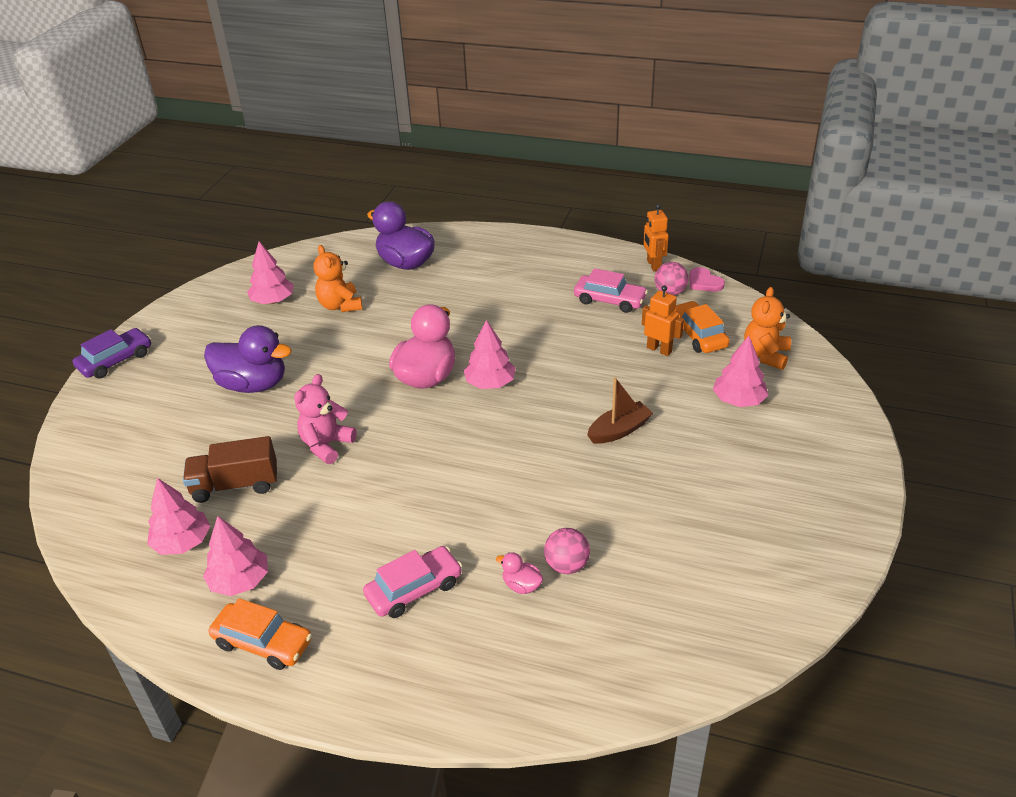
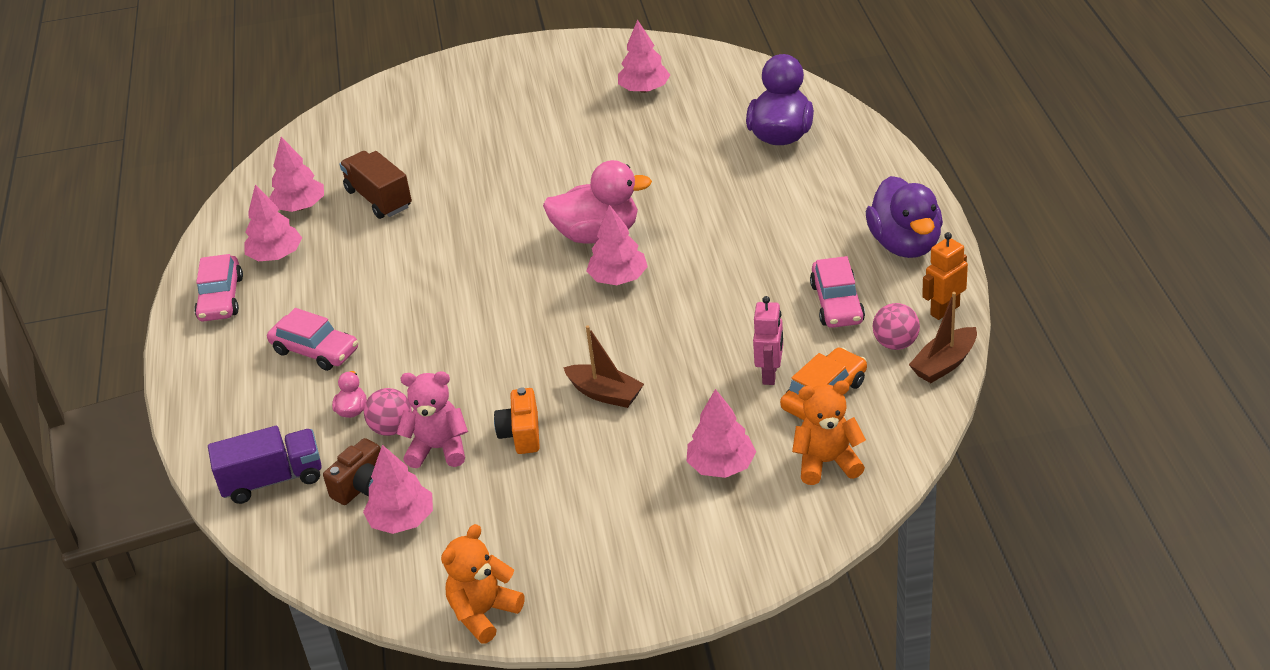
camera: 65 degrees right, 0 degrees up
purple car [72,328,151,379] -> none
purple duck [204,325,292,393] -> purple duck moved to [866,176,943,258]
orange car [209,598,312,670] -> pink car [194,254,243,322]
pink teddy bear [294,374,357,464] -> pink teddy bear moved to [397,371,468,468]
orange teddy bear [314,245,362,312] -> orange teddy bear moved to [441,524,525,644]
orange robot [642,285,684,356] -> pink robot [753,296,783,385]
pink heart [689,267,725,292] -> brown boat [909,292,977,383]
none -> purple truck [208,426,322,504]
none -> brown camera [323,438,381,505]
none -> pink tree [363,445,433,534]
none -> orange camera [494,387,540,454]

